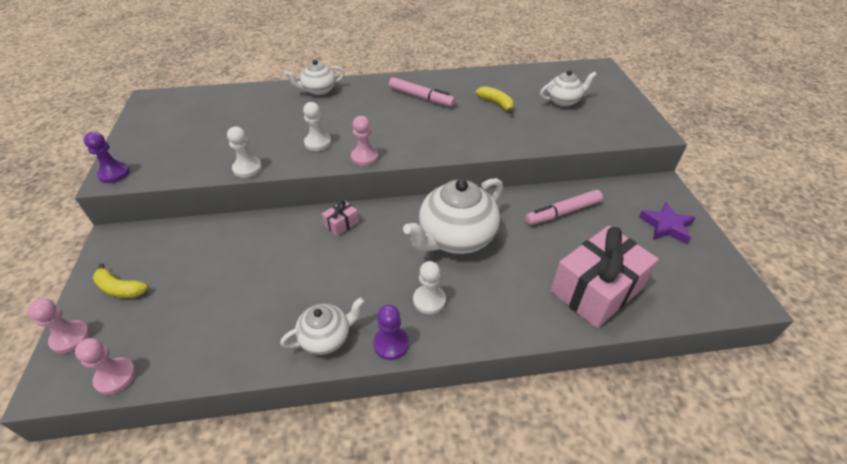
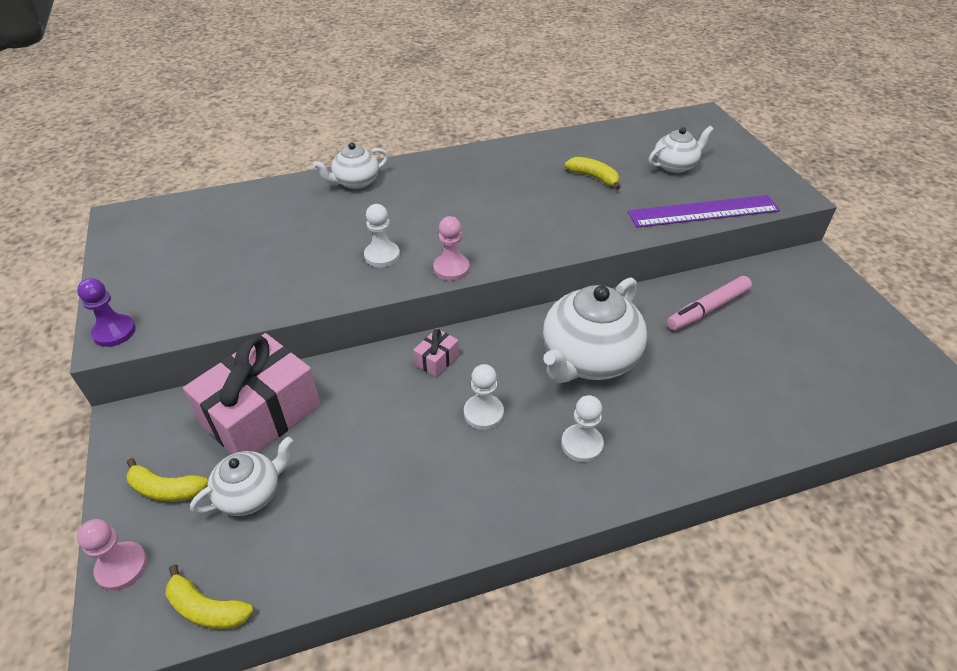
camera: 10 degrees left, 0 degrees up
pink pawn [75,338,136,395] -> yellow banana [166,564,253,629]
white pawn [227,127,262,178] -> white pawn moved to [464,364,504,430]
white teapot [280,297,364,355] -> white teapot moved to [190,437,293,516]
purple pawn [373,305,409,360] -> none
pink marker [389,77,455,107] -> none
pink gift [550,226,659,328] -> pink gift moved to [183,333,320,454]
purple star [639,202,696,244] -> none
none -> purple ruler [628,195,780,228]

